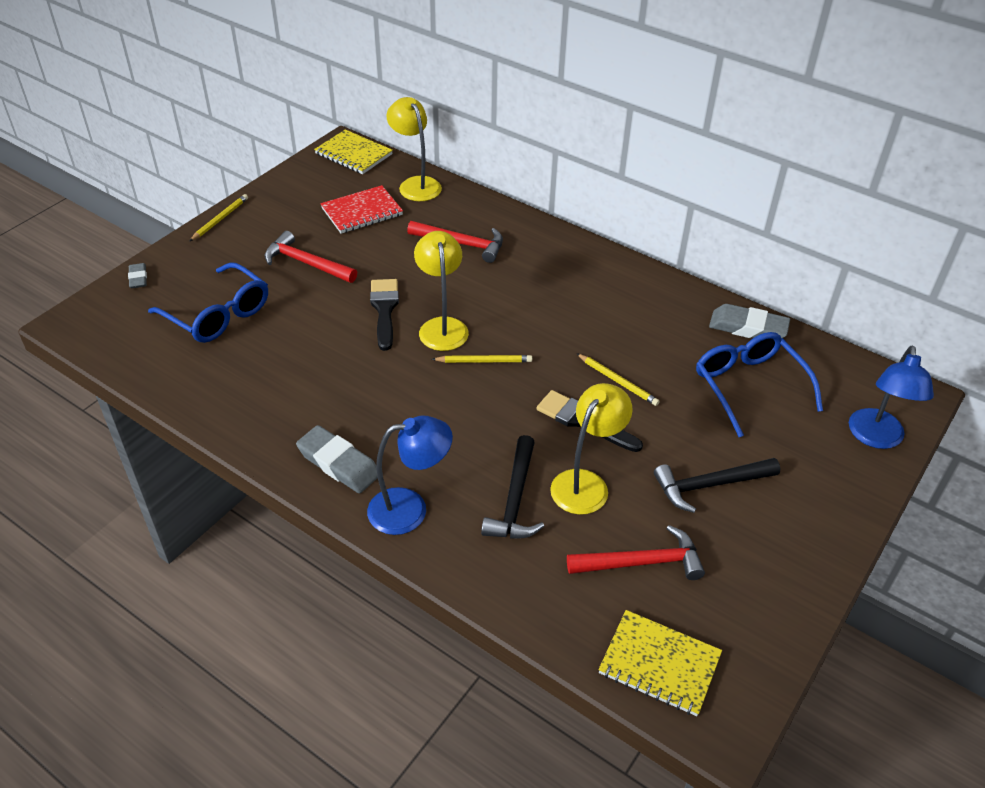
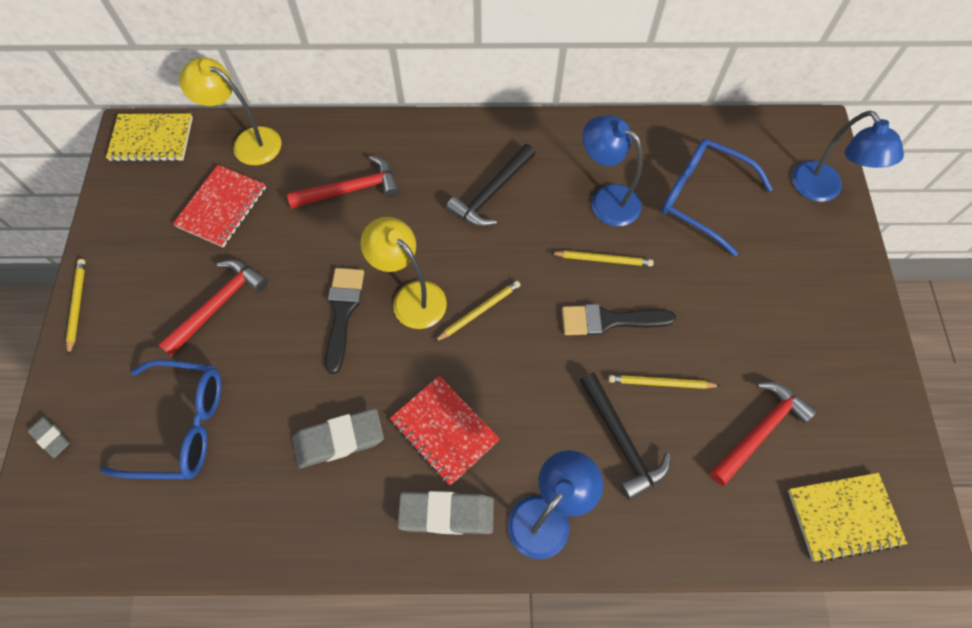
camera: 35 degrees left, 20 degrees up
red hammer [265,231,357,283] -> red hammer turned 135 degrees clockwise [158,260,268,356]
black brush [370,279,399,351] -> black brush turned 45 degrees clockwise [325,268,364,374]
yellow lamp [550,383,633,515] -> yellow pencil [608,375,720,389]
black hammer [654,458,780,513] -> black hammer moved to [446,144,535,227]
grey eraser [709,304,790,338] -> grey eraser moved to [292,408,384,468]
none -> red notebook [390,375,500,486]
none -> blue lamp [583,115,643,226]

